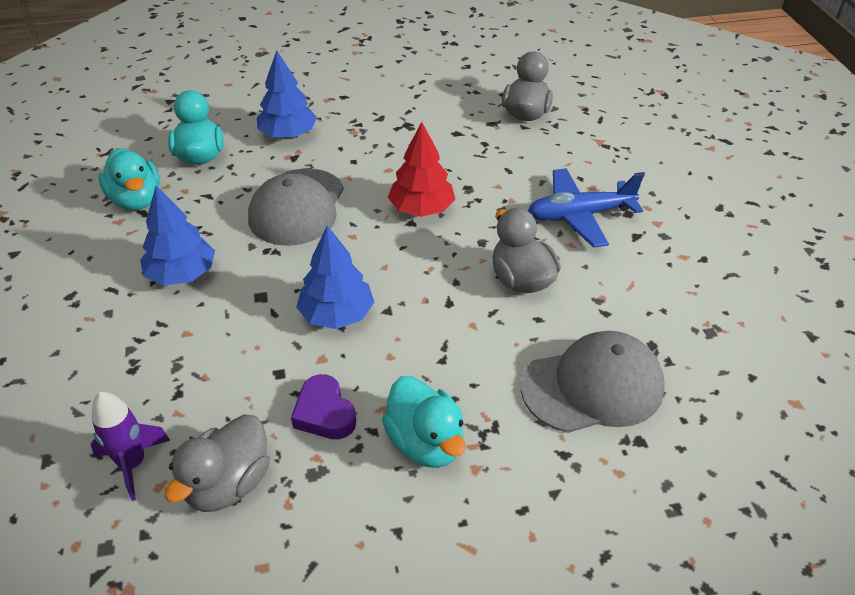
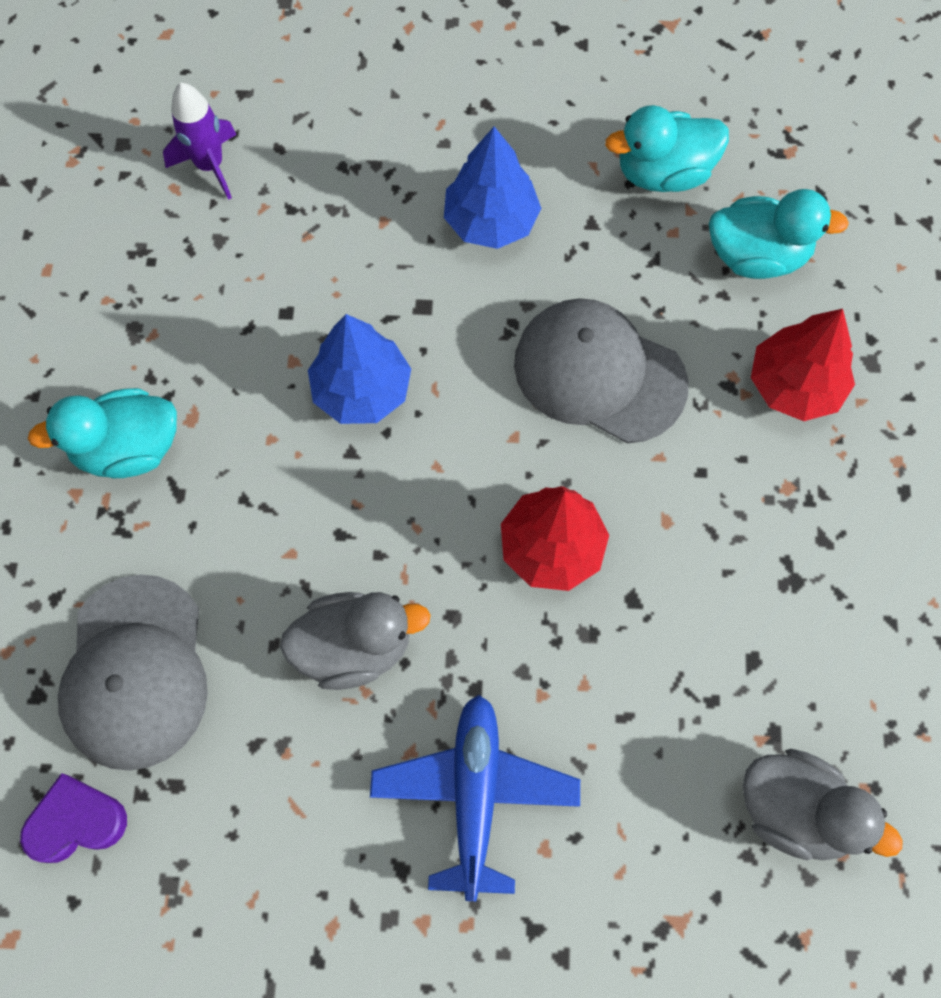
camera: 105 degrees right, 25 degrees up
grey duck [164,414,270,512] -> none
blue tree [257,50,317,139] -> red tree [751,309,855,421]
purple heart [291,374,356,439] -> purple heart moved to [20,773,127,863]

